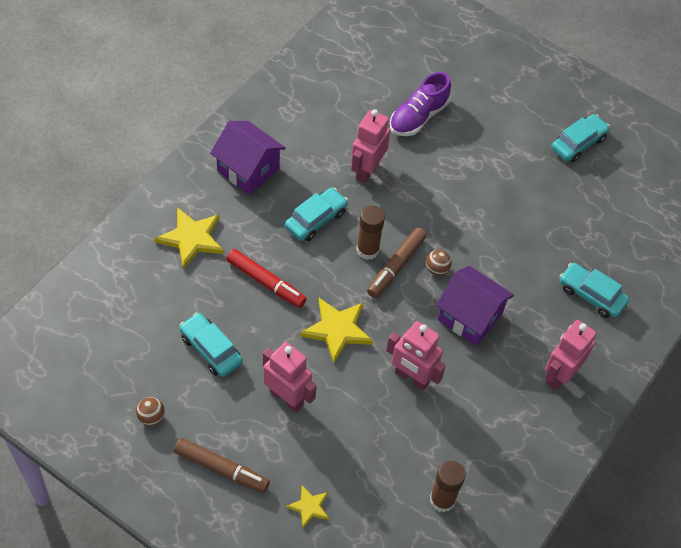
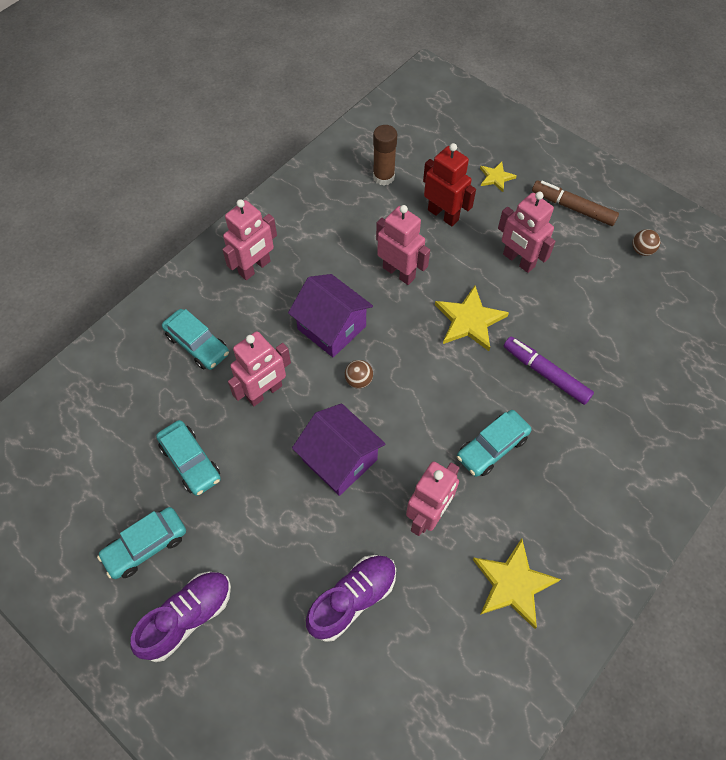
camera: 170 degrees left, 5 degrees up
yellow star [154,207,224,269] -> yellow star moved to [473,538,561,629]
turquoise car [179,312,243,377] -> turquoise car moved to [156,420,221,496]
purple house [210,121,286,195] -> purple house moved to [292,403,385,496]
red marker [226,249,307,308] -> purple marker [503,336,594,405]
brown glue stick [356,205,385,260] -> none
brown marker [367,227,427,298] -> none
none -> purple shoe [130,572,231,662]
none -> pink robot [228,331,291,406]
none -> red robot [423,143,476,226]

